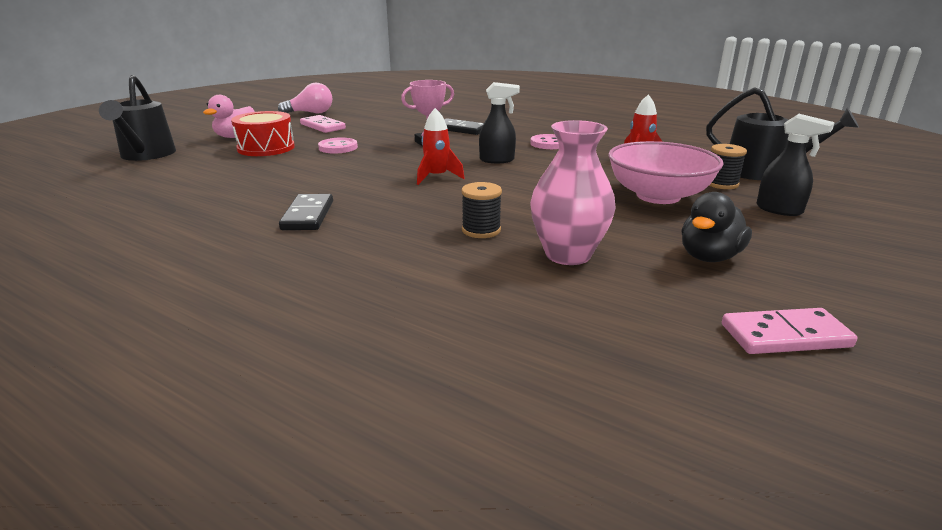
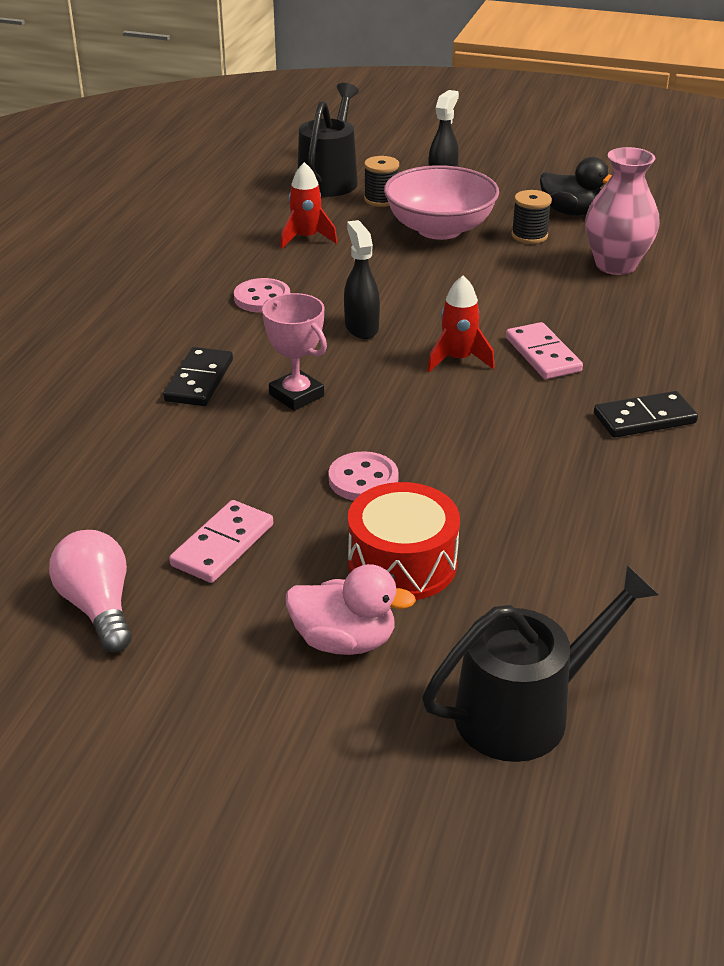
camera: 105 degrees left, 10 degrees up
black spool [461,182,502,238] -> black spool moved to [511,190,552,244]
pink domino [722,308,857,354] -> pink domino moved to [506,322,583,379]

